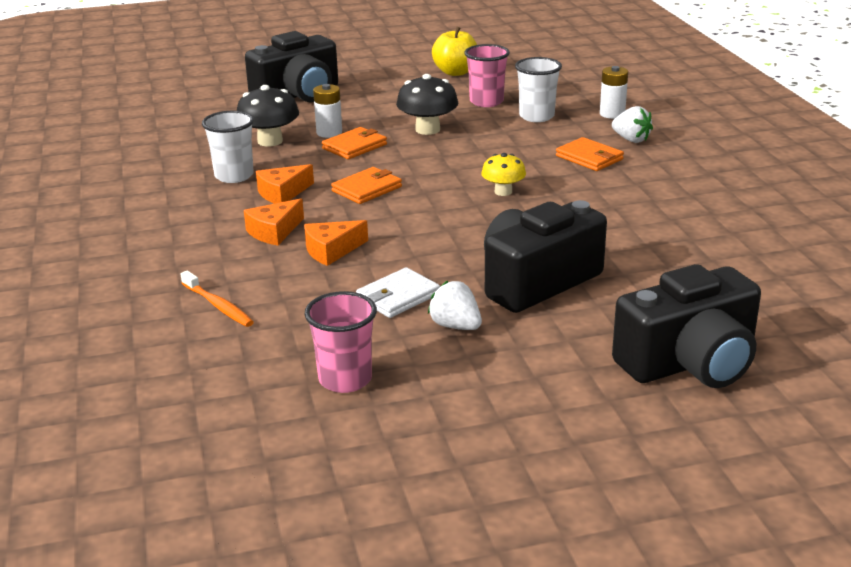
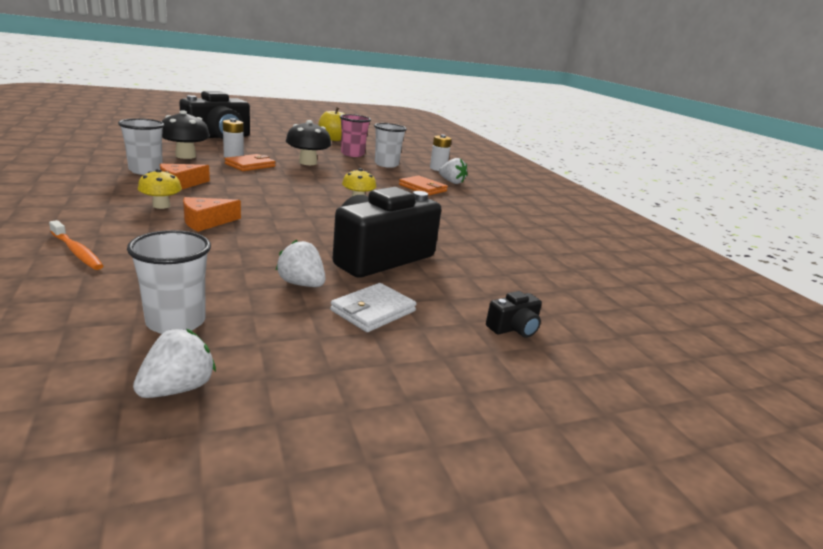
camera: 10 degrees left, 5 degrees down
orange cheese [244,199,304,246] -> yellow mushroom [138,169,182,209]
pink cup [304,291,377,393] -> white cup [127,230,211,334]
orange wallet [331,167,402,204] -> none
white wallet [356,267,440,318] -> white wallet moved to [330,283,417,332]
black camera [612,264,761,388] -> black camera [486,291,542,338], size x0.41
none -> white strawberry [133,329,216,398]

